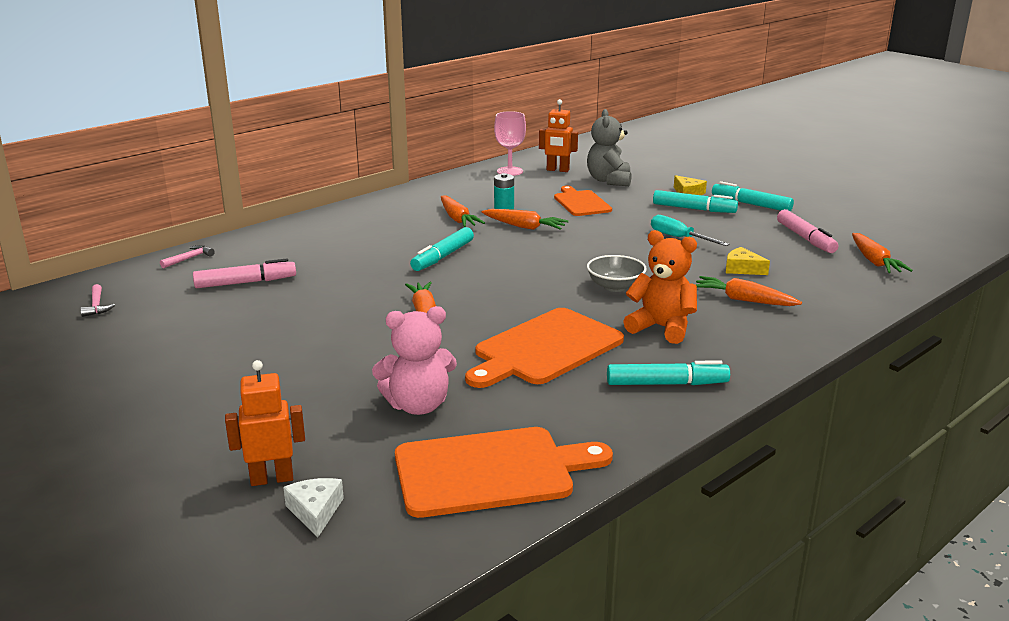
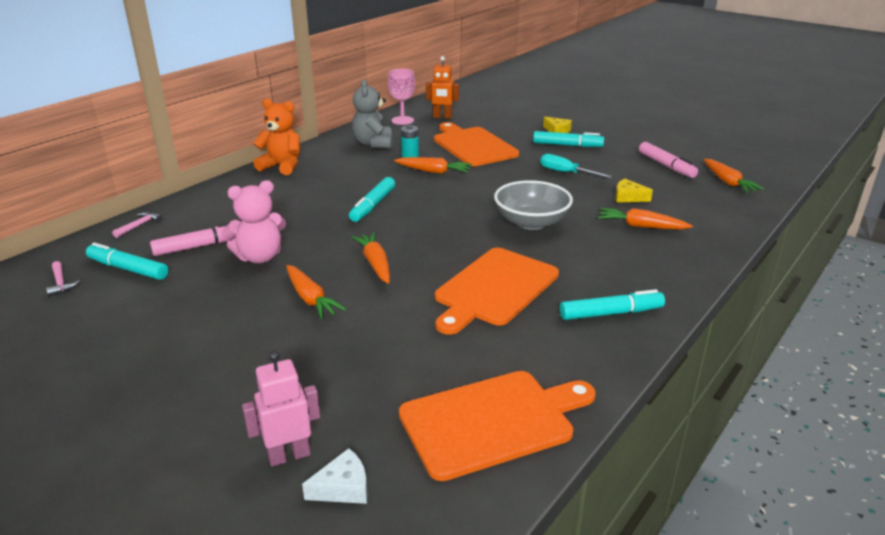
camera: 10 degrees left, 5 degrees up
orange robot [225,360,305,486] -> pink robot [242,351,320,467]
white cheese [283,478,344,538] -> white cheese turned 90 degrees clockwise [302,448,368,504]
pink teddy bear [372,306,457,415] -> pink teddy bear moved to [221,180,286,263]
orange carrot [441,195,485,227] -> orange carrot moved to [286,265,346,319]
orange cutting board [554,186,612,216] -> orange cutting board [434,122,519,166], size x1.61
grey teddy bear [587,109,631,186] -> grey teddy bear moved to [352,79,393,149]
grey bowl [587,255,647,292] -> grey bowl [494,180,573,230], size x1.51
orange teddy bear [623,230,697,344] -> orange teddy bear moved to [253,98,300,175]
turquoise marker [712,181,794,211] -> turquoise marker moved to [86,242,168,280]

